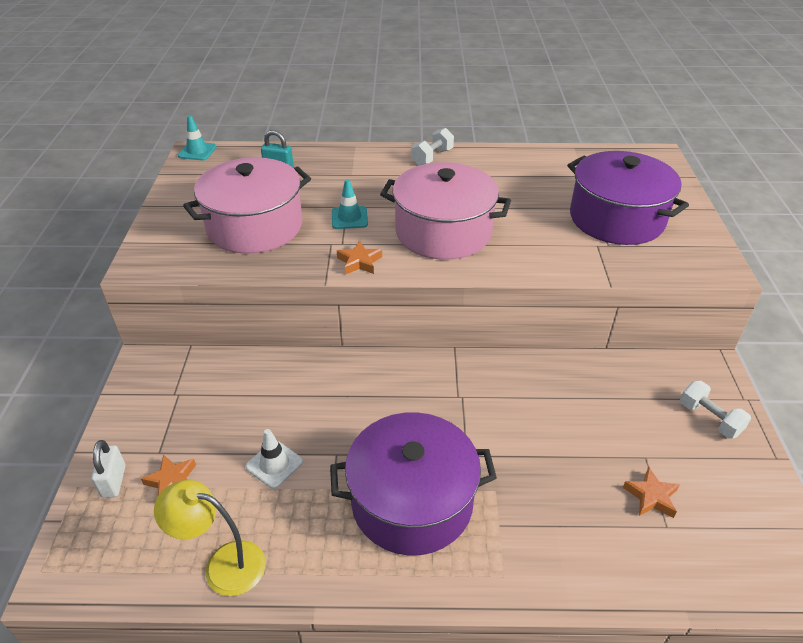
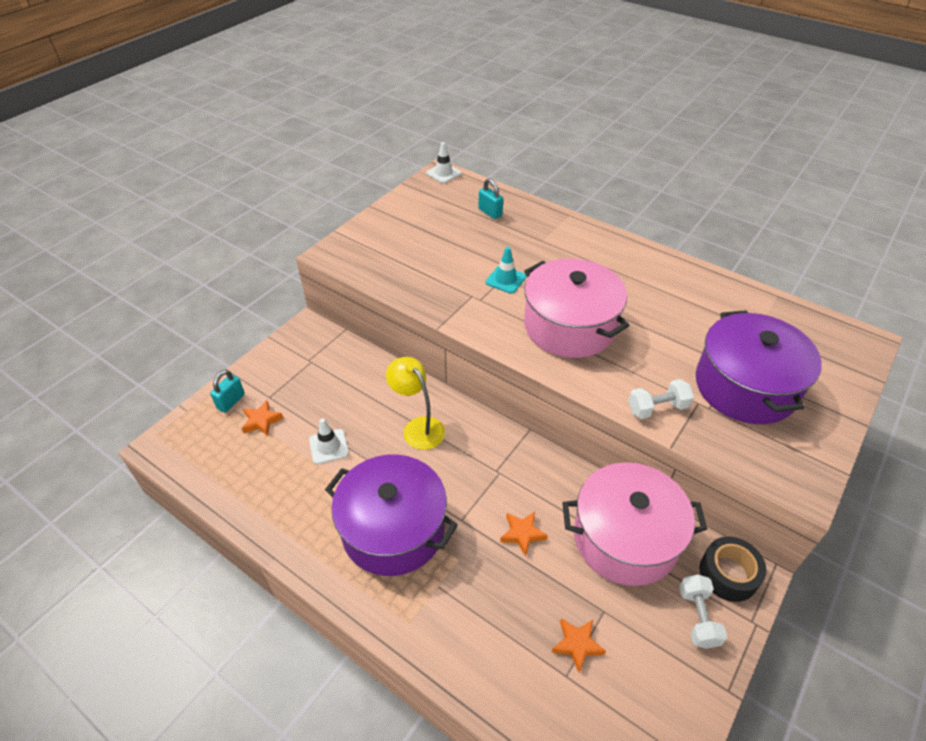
camera: 35 degrees right, 5 degrees up
white padlock [91,440,126,498] -> turquoise padlock [210,370,245,413]
yellow lamp [154,480,265,596] -> yellow lamp moved to [386,357,445,450]
turquoise traffic cone [178,115,217,160] -> white traffic cone [426,142,461,183]
pink pot [183,157,311,254] -> pink pot moved to [562,462,707,586]
orange star [337,240,382,275] -> orange star moved to [500,512,548,557]
white dumbbell [411,128,454,165] -> white dumbbell moved to [628,379,694,419]
none -> black tape [699,537,767,602]

